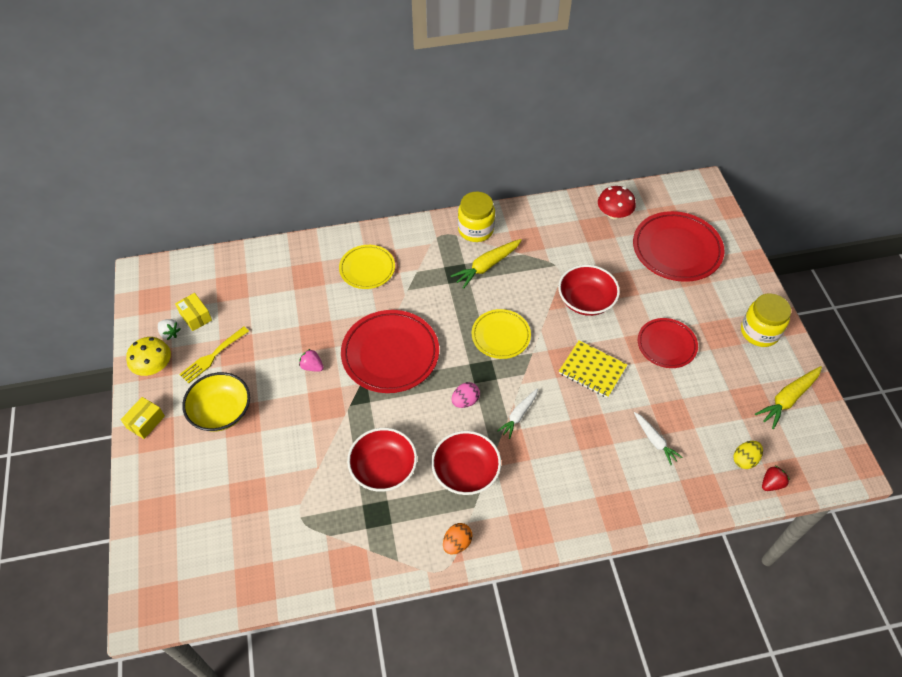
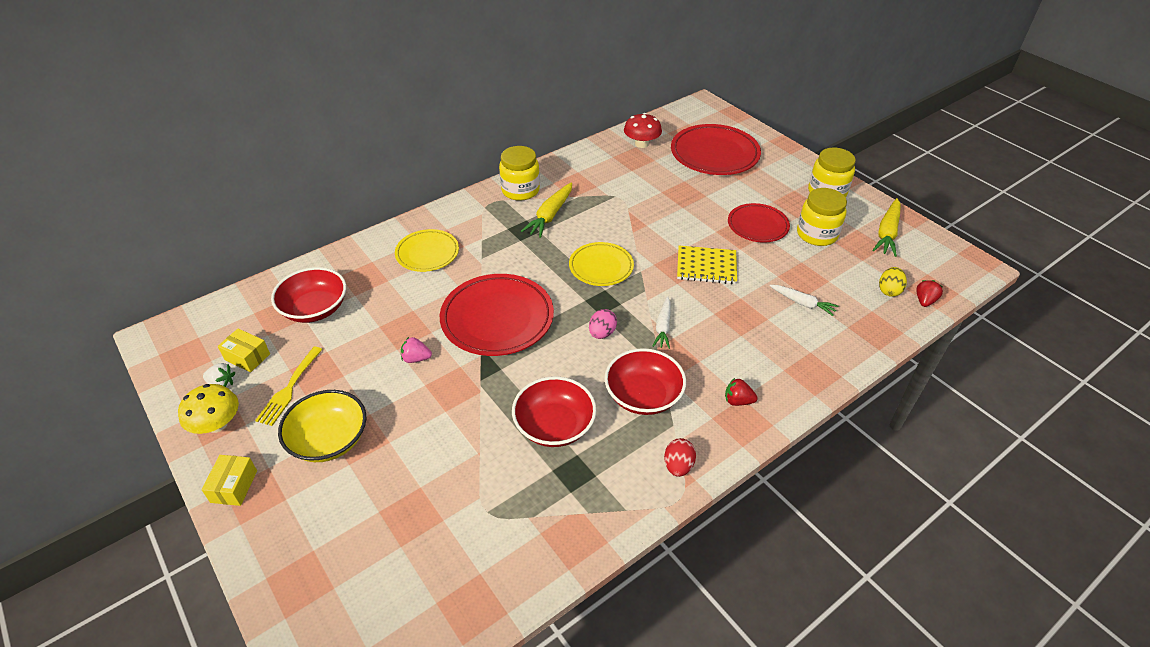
camera: 25 degrees left, 10 degrees down
orange egg [443,523,473,554] -> red egg [664,438,696,477]
red bowl [558,265,620,316] -> red bowl moved to [271,267,346,323]
none -> red strawberry [725,378,757,406]
none -> yellow jar [797,188,847,246]

